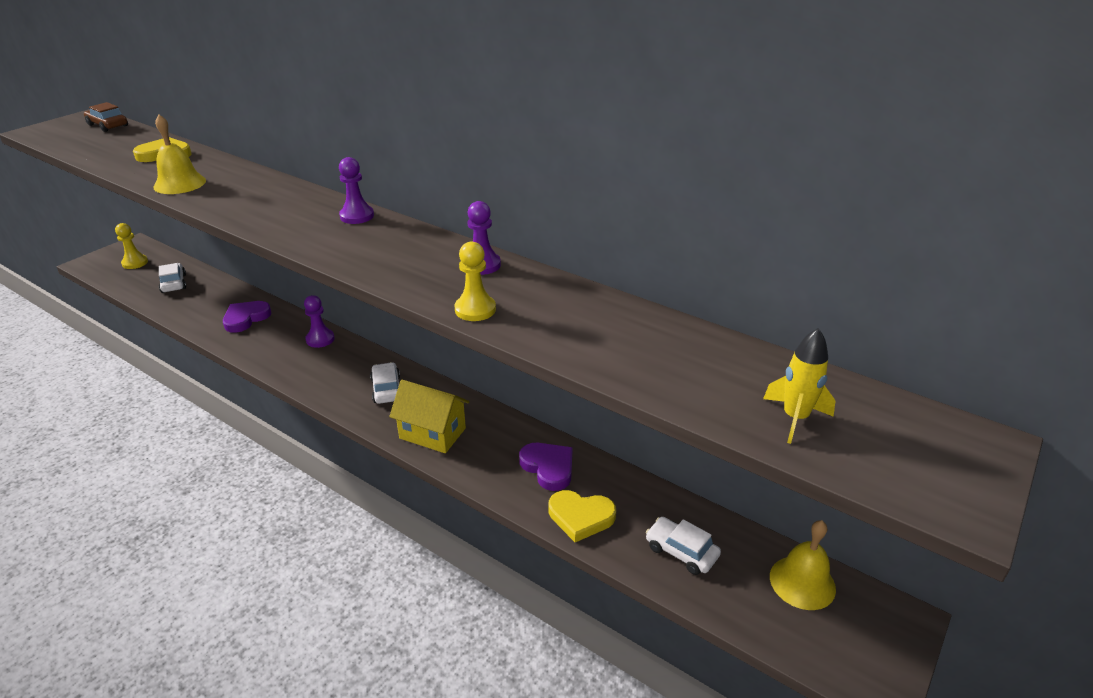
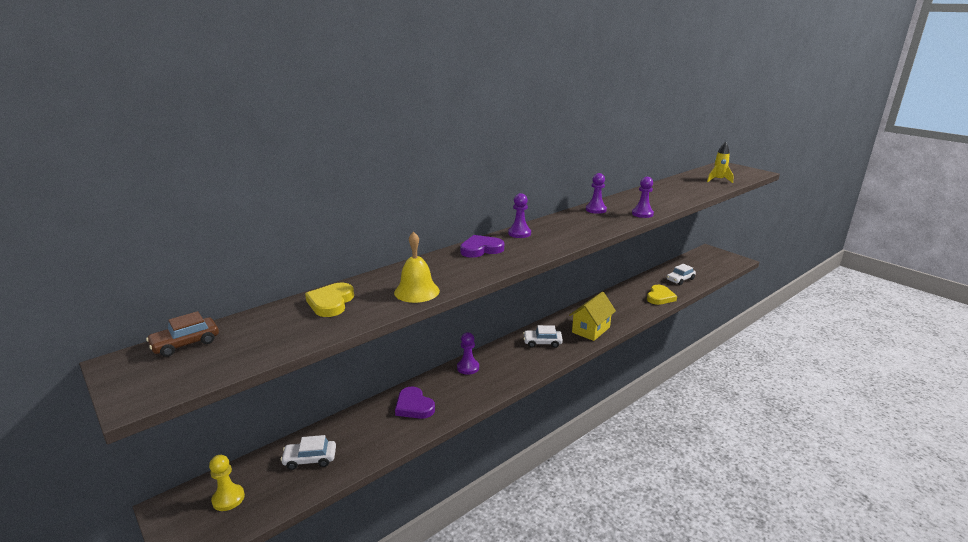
camera: 75 degrees left, 10 degrees down
yellow pawn [454,241,496,321] -> purple pawn [632,177,654,218]
purple heart [519,443,573,491] -> purple heart moved to [460,235,504,258]
yellow bell [770,520,836,610] -> none

